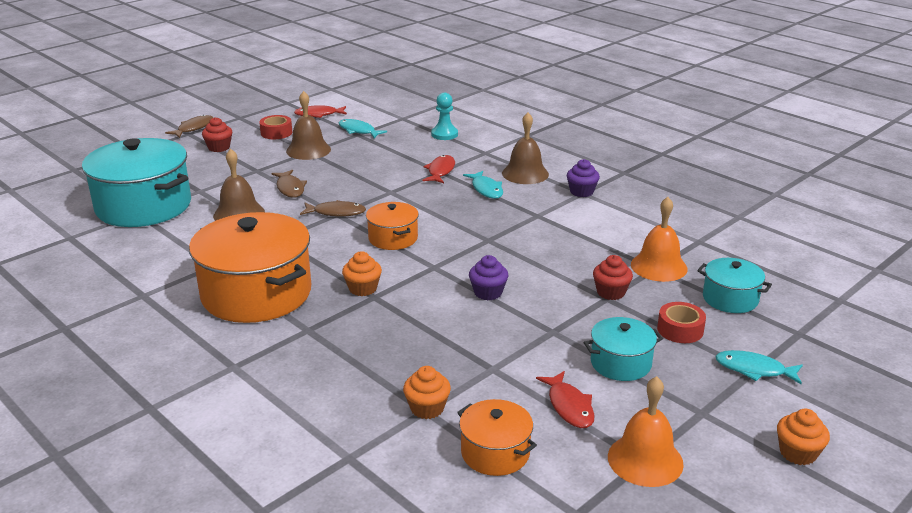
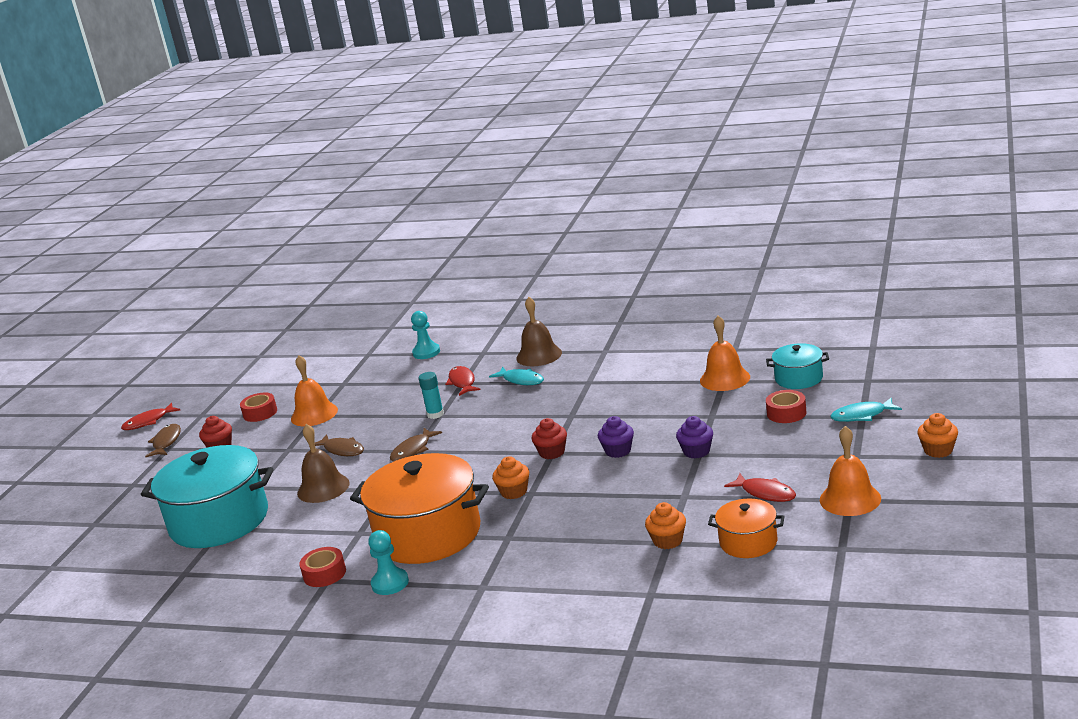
camera: 25 degrees left, 5 degrees down
brown bell [286,91,331,160] -> orange bell [291,355,338,427]
red fish [294,105,347,118] -> red fish moved to [121,403,180,430]
brown fish [300,200,366,217] -> brown fish turned 150 degrees clockwise [390,428,442,462]
turquoise fish [339,119,387,138] -> none
orange pot [366,202,419,250] -> none
purple cupcake [567,159,600,197] -> purple cupcake moved to [676,416,713,458]
turquoise pot [584,317,663,381] -> none
red cupcake [593,255,633,300] -> red cupcake moved to [532,418,567,459]
none -> red tape [299,547,346,587]
none -> turquoise pawn [368,530,409,595]
none -> turquoise glue stick [419,372,444,419]

